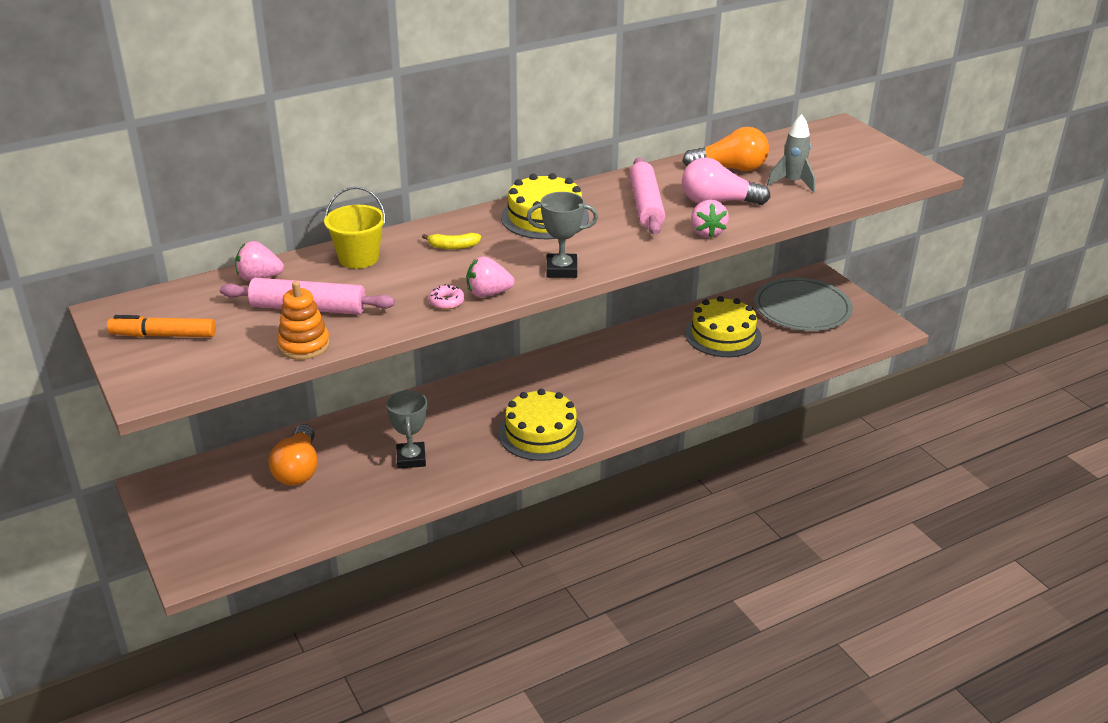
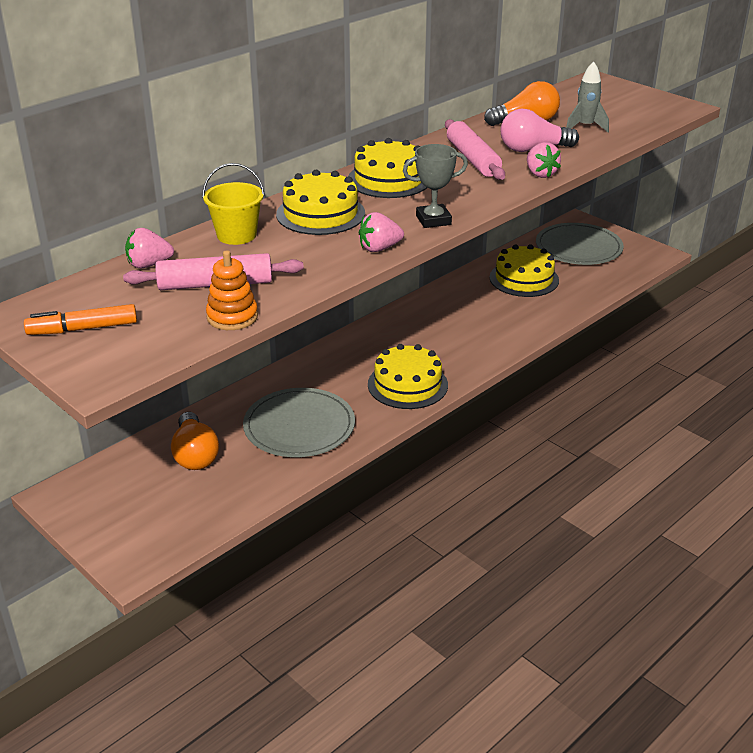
camera: 15 degrees left, 0 degrees up
grey trophy [386,390,427,469] -> grey plate [243,388,355,457]
yellow banana [422,233,481,249] -> yellow cake [276,170,365,235]
pink donut [429,284,465,310] -> none

